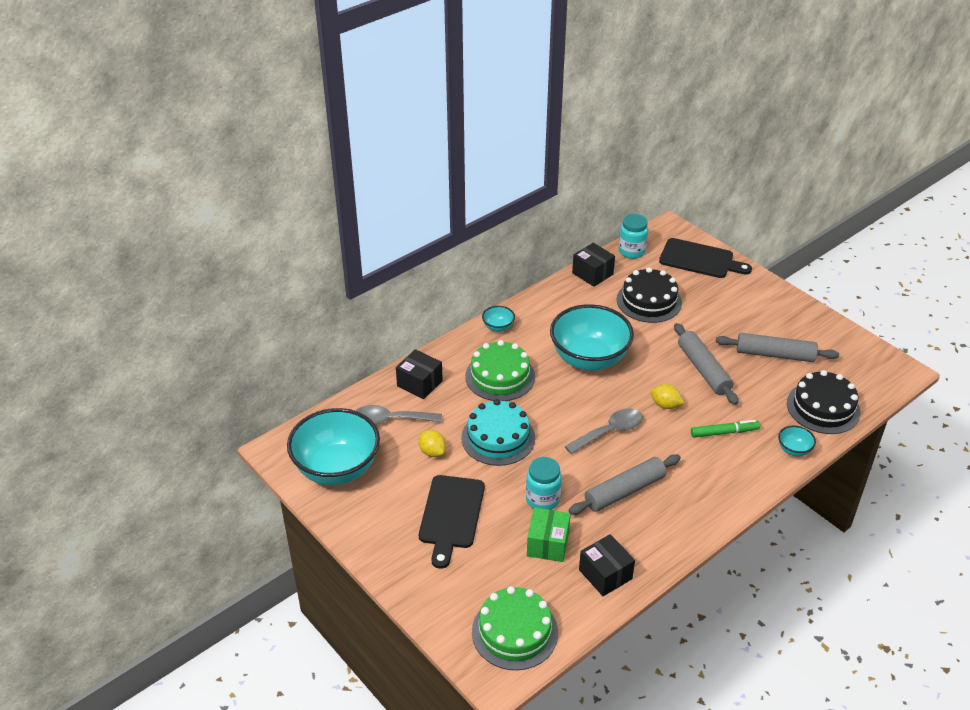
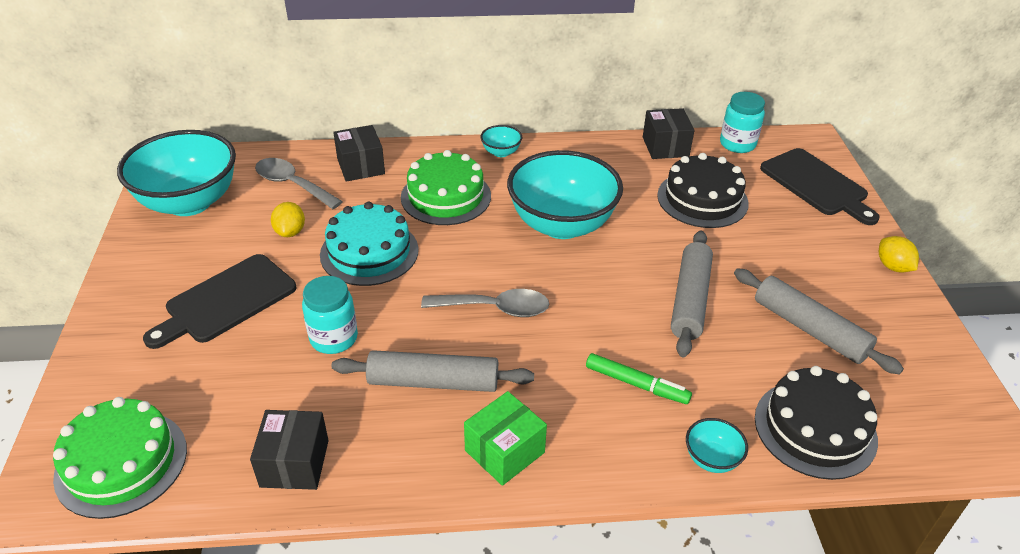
camera: 35 degrees right, 0 degrees up
green box [527,508,570,562] -> green box moved to [464,391,547,486]
yellow lemon [651,384,684,409] -> yellow lemon moved to [879,236,919,273]

